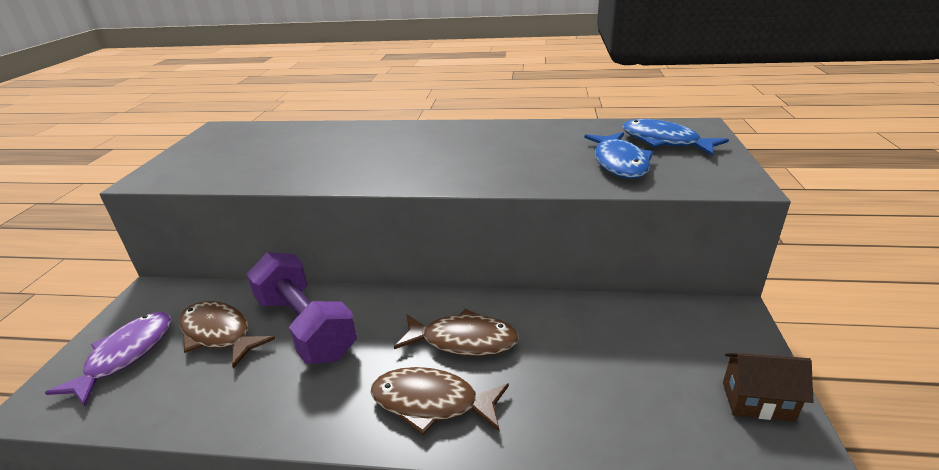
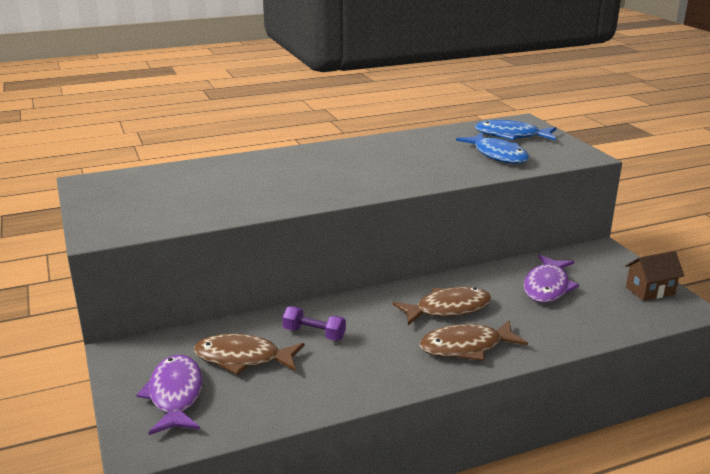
camera: 30 degrees left, 5 degrees down
purple dumbbell [246,252,357,364] -> purple dumbbell [282,306,346,341], size x0.48
none -> purple fish [524,254,579,303]

